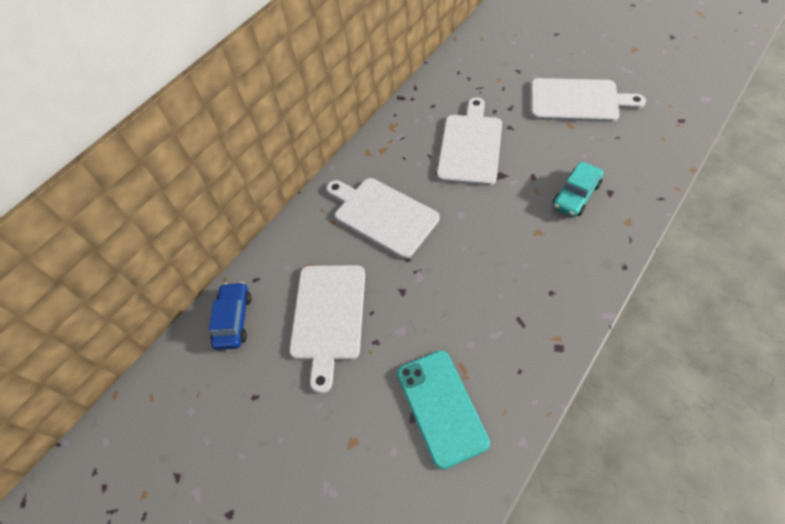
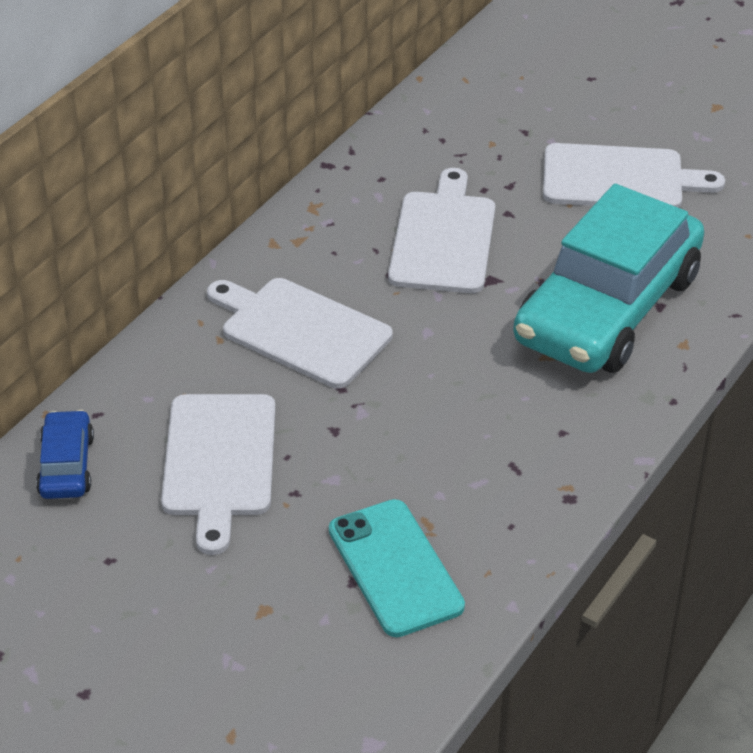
camera: 10 degrees left, 15 degrees down
turquoise car [553,162,604,217] -> turquoise car [513,184,704,373], size x2.38

